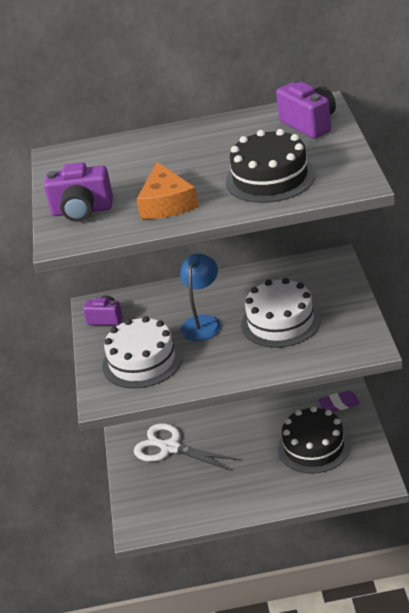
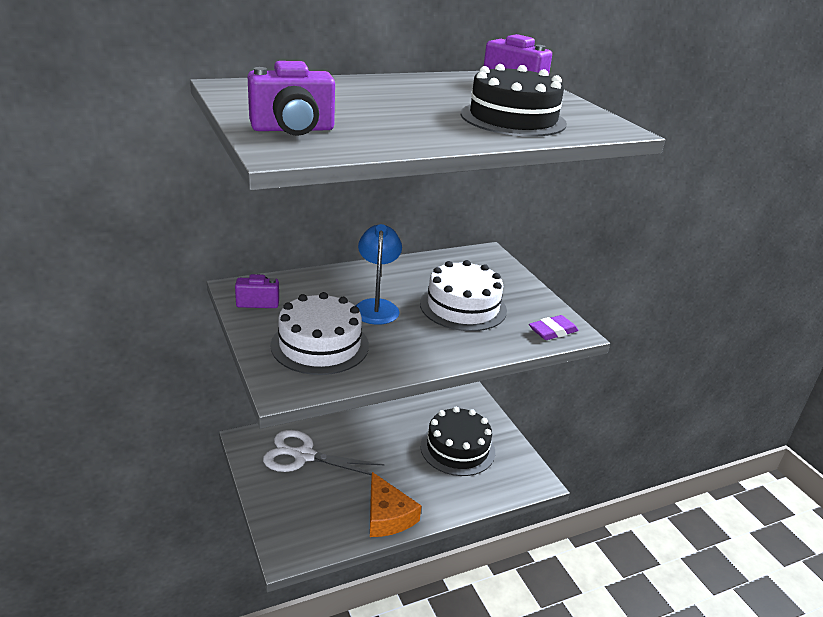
camera: 25 degrees left, 5 degrees down
orange cheese [136,162,198,219] -> orange cheese moved to [370,472,421,537]
purple eraser [318,391,360,412] -> purple eraser moved to [529,315,579,340]

